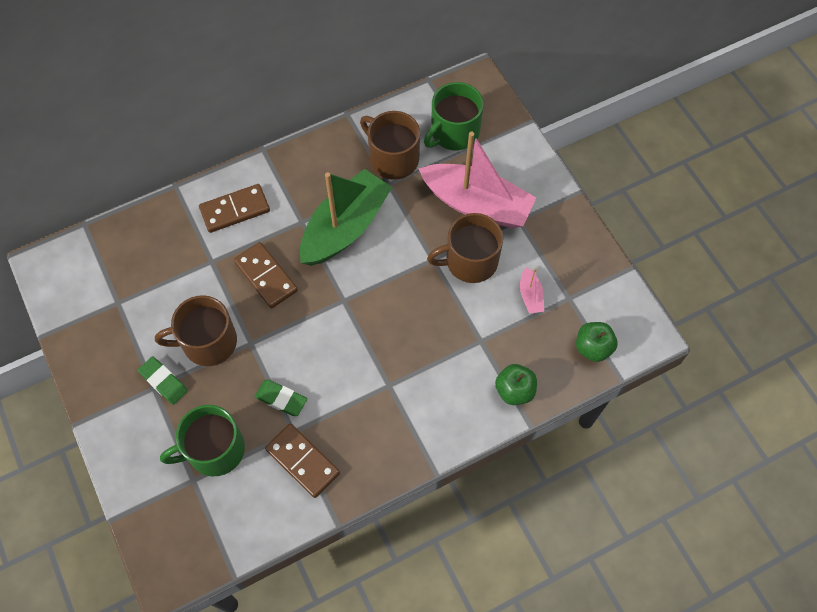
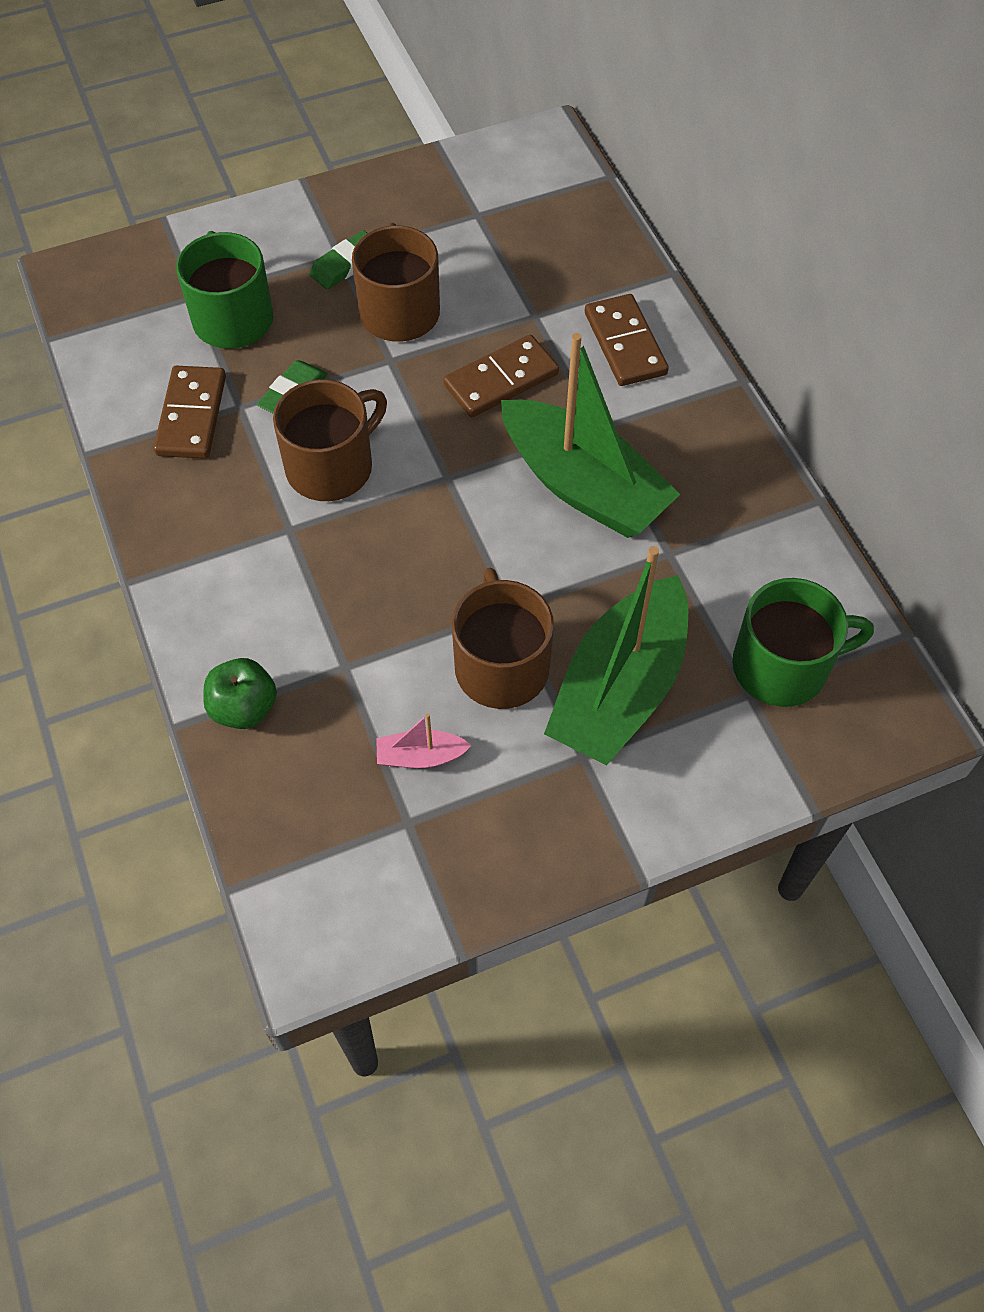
camera: 95 degrees right, 5 degrees down
brown domino [265,424,340,498] -> brown domino turned 45 degrees counterclockwise [154,366,226,459]
brown mug [360,111,420,180] -> brown mug moved to [273,379,387,501]
pink boat [419,132,536,228] -> green boat [544,546,688,766]
green mug [424,82,484,150] -> green mug turned 120 degrees clockwise [732,578,874,707]
green apple [576,322,618,362] -> none

